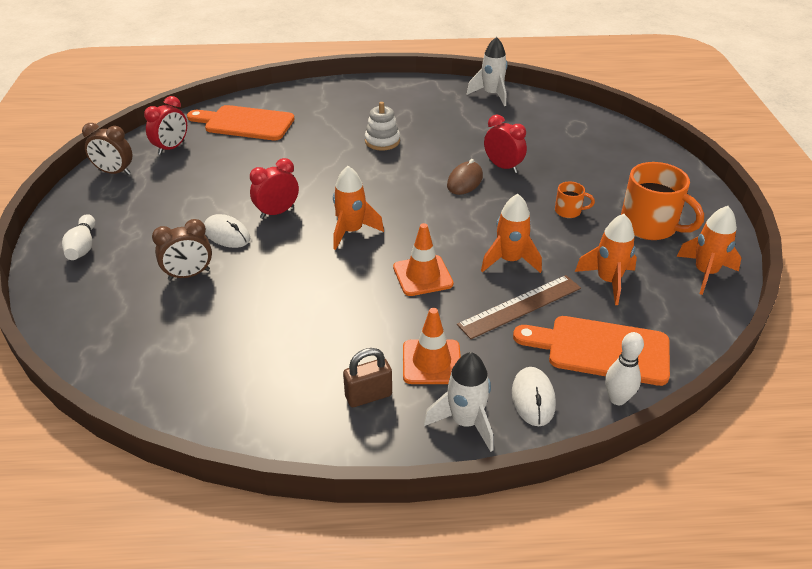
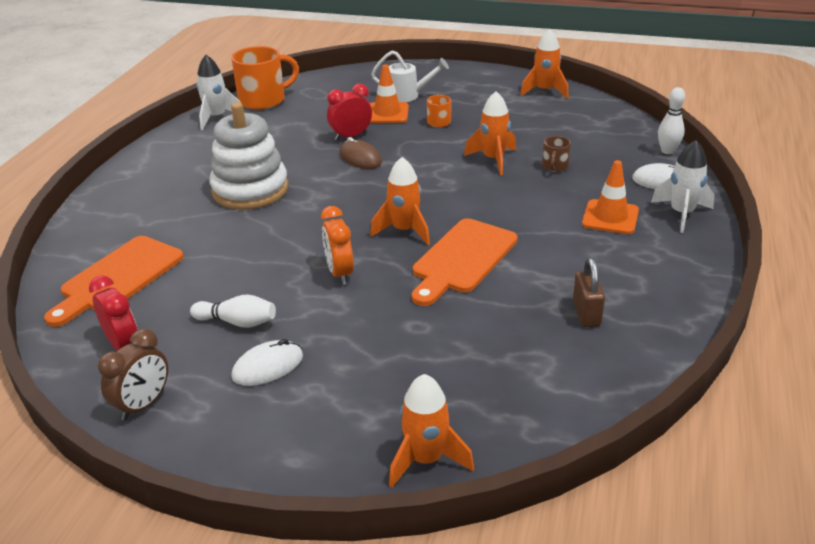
camera: 70 degrees left, 5 degrees down
white bowling pin [62,214,95,260] -> white bowling pin moved to [190,294,276,328]
brown clock [152,219,212,280] -> none
white mouse [204,214,250,248] -> white mouse moved to [231,339,303,386]
red clock [250,158,299,219] -> orange clock [321,206,354,285]
brown padlock [343,348,392,407] -> brown padlock moved to [573,257,605,327]
white stacking toy [365,102,400,151] -> white stacking toy [209,103,288,210], size x1.86
orange traffic cone [393,223,454,296] -> orange traffic cone moved to [370,64,409,123]
brown ruler [457,275,581,339] -> brown mug [542,136,571,172]
orange cutting board [513,316,670,386] -> orange cutting board moved to [412,218,518,306]
orange rocket [575,214,637,305] -> orange rocket moved to [389,374,474,488]
orange mug [621,162,704,240] -> orange mug moved to [231,46,299,110]
none -> white watering can [371,51,449,102]

